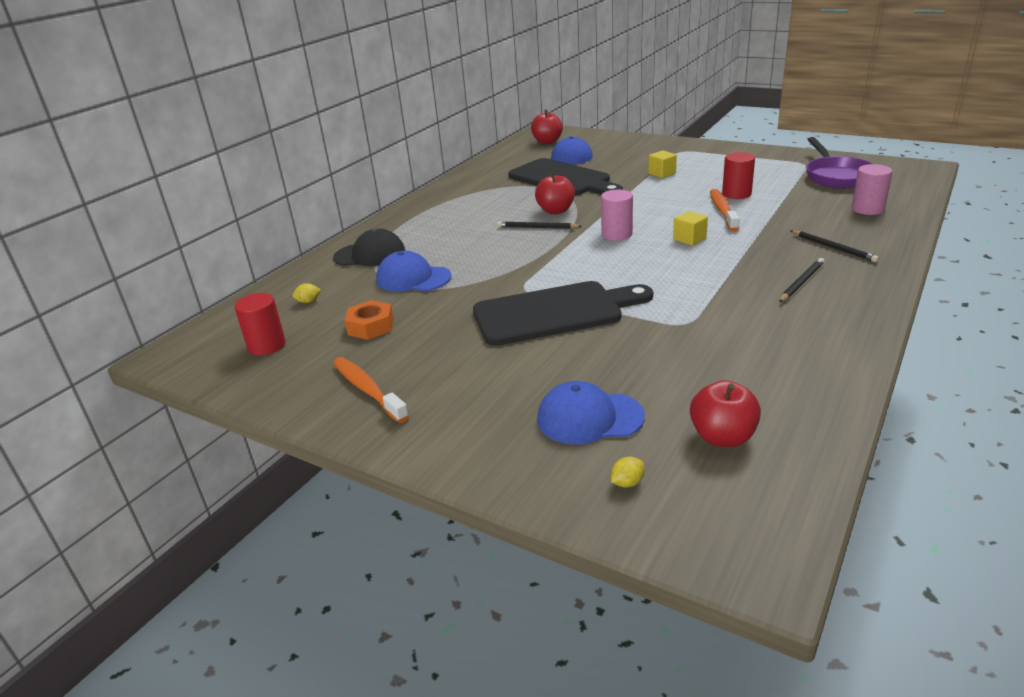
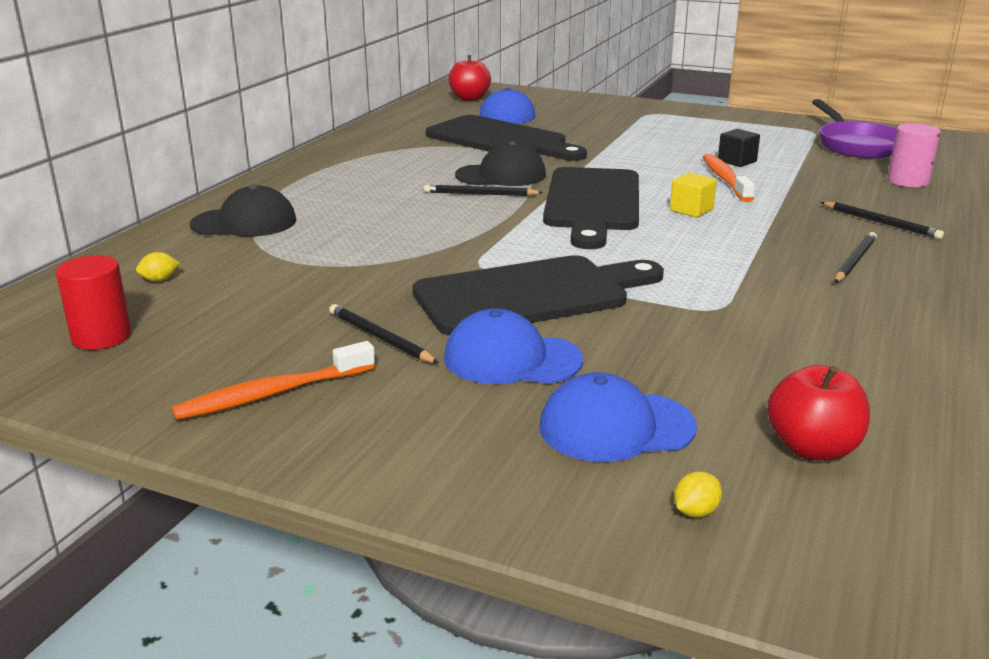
camera: 10 degrees left, 5 degrees down
orange toothbrush [333,357,409,423] -> orange toothbrush turned 75 degrees counterclockwise [172,341,375,420]
orange nut [344,300,394,340] -> none
blue cap [376,251,451,292] -> blue cap moved to [444,309,583,384]
red apple [535,172,575,214] -> black cap [455,141,546,186]
pink cylinder [601,190,633,241] -> black cutting board [543,167,639,249]
yellow cube [648,150,677,178] -> none
red cylinder [722,152,755,199] -> black cube [718,129,760,167]
none -> black pencil [329,304,439,363]

